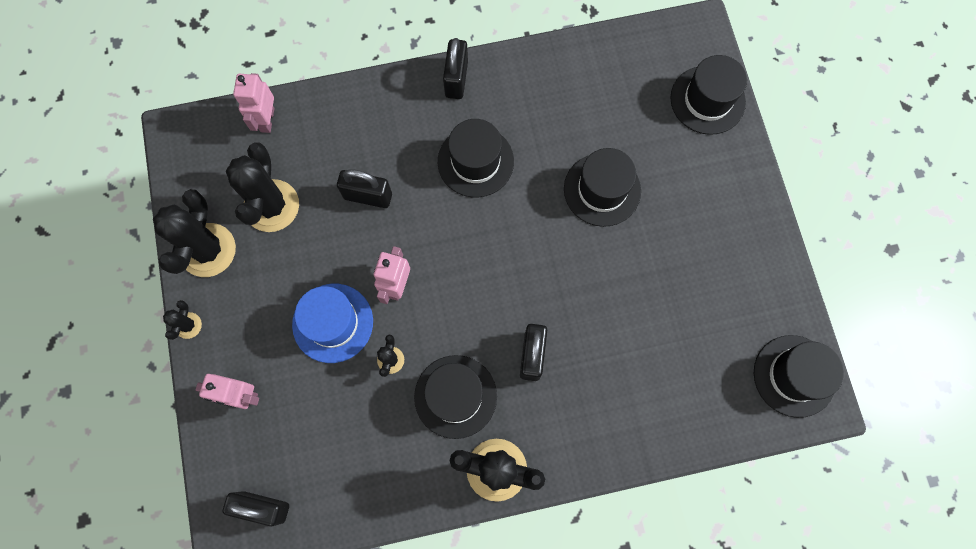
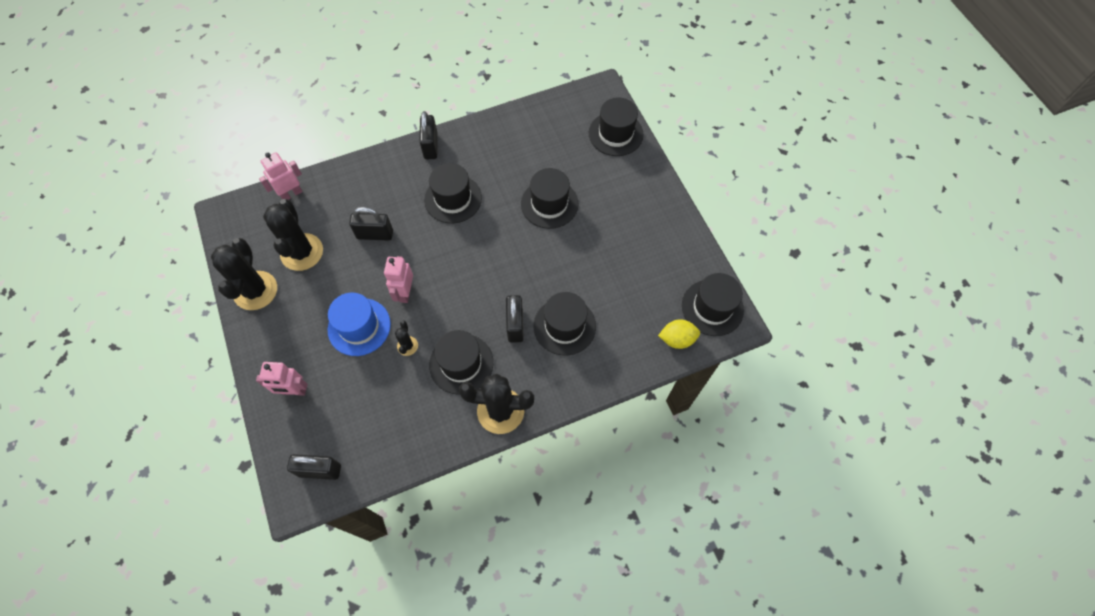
camera: 10 degrees left, 10 degrees down
black cactus [163,300,202,340] -> none
pink robot [233,73,274,133] -> pink robot turned 60 degrees clockwise [259,152,303,200]
none -> black hat [534,292,596,356]
none -> yellow lemon [658,319,700,349]

